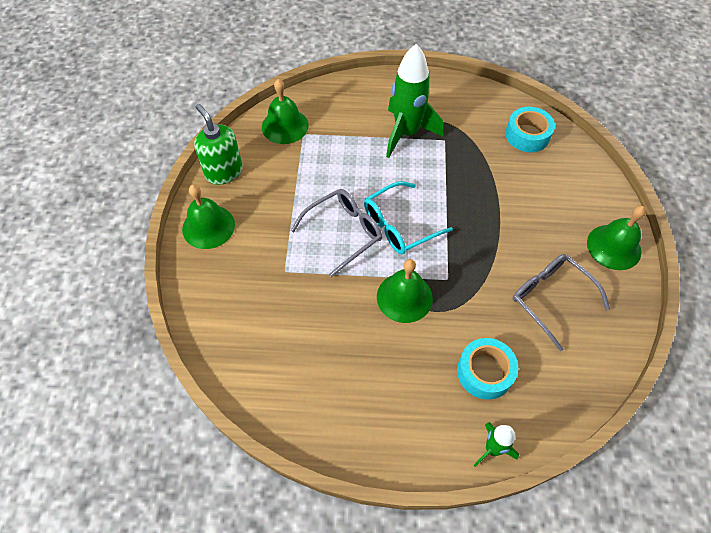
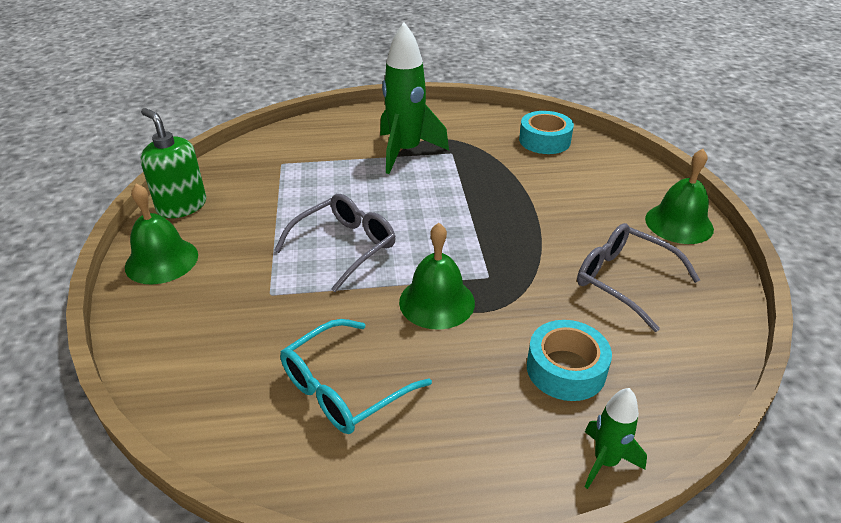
camera: 10 degrees left, 20 degrees down
green bell [262,79,309,144] -> none
turquoise glasses [364,181,453,254] -> turquoise glasses moved to [280,319,432,434]

